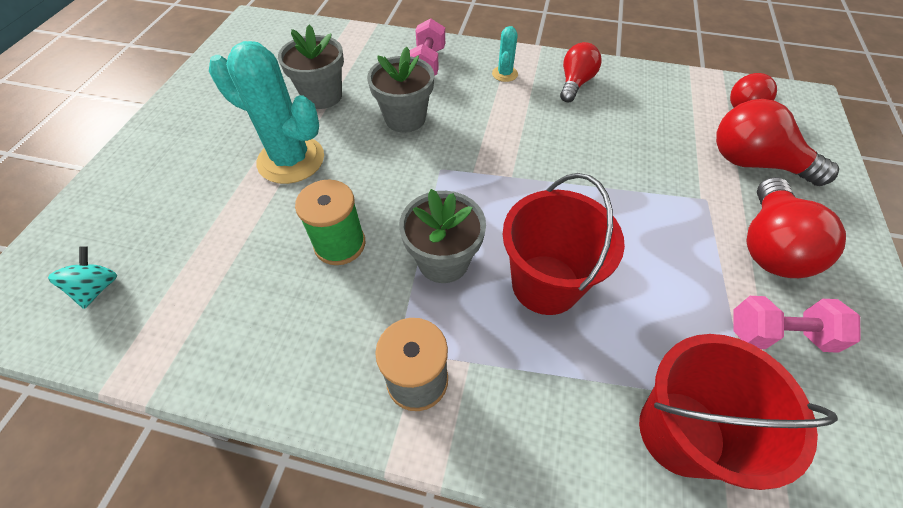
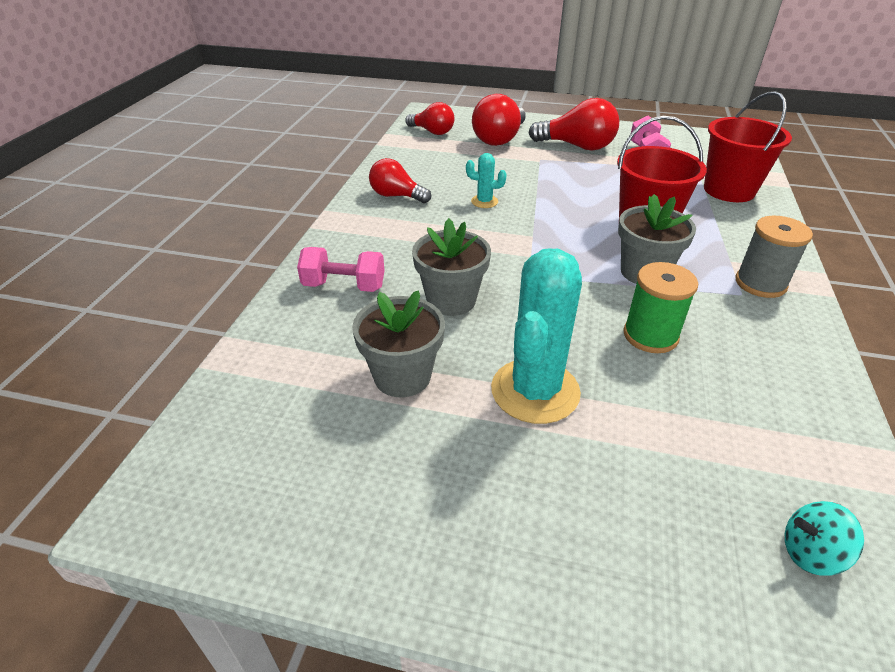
camera: 90 degrees left, 15 degrees down
turquoise cactus [492,26,518,82] -> turquoise cactus moved to [466,153,507,208]

